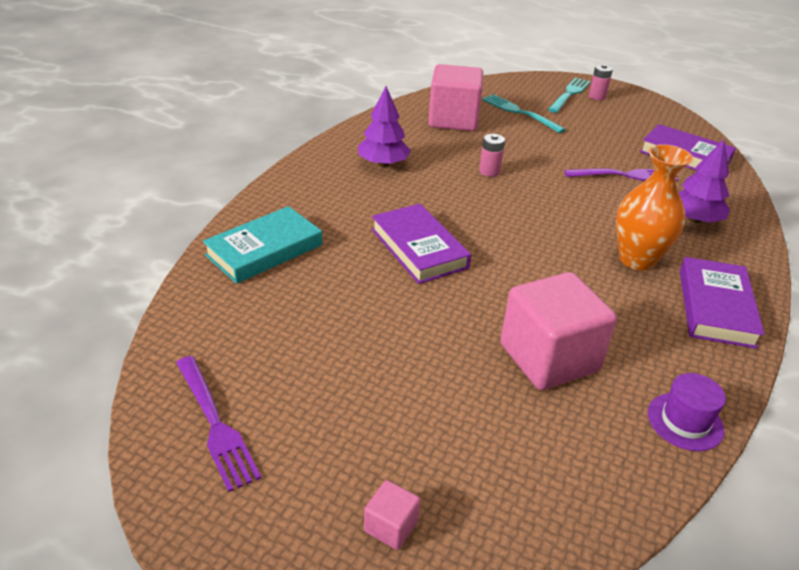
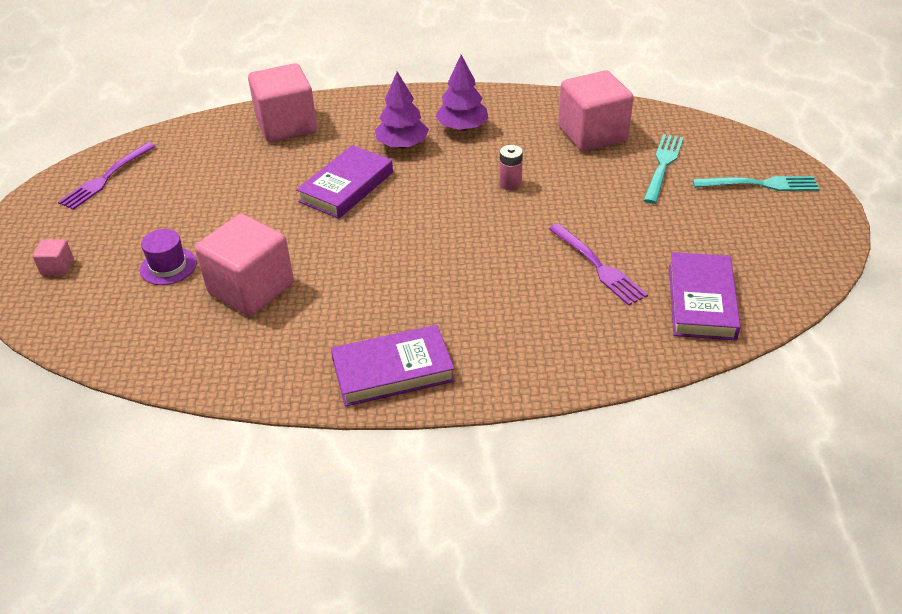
camera: 65 degrees right, 5 degrees up
turquoise book [203,206,322,284] -> pink cube [248,63,317,142]
pink battery [589,64,613,100] -> none
orange vase [616,144,693,270] -> none
purple hat [648,373,726,451] -> purple hat moved to [140,229,197,285]
purple tree [679,140,730,223] -> purple tree moved to [375,71,429,148]

